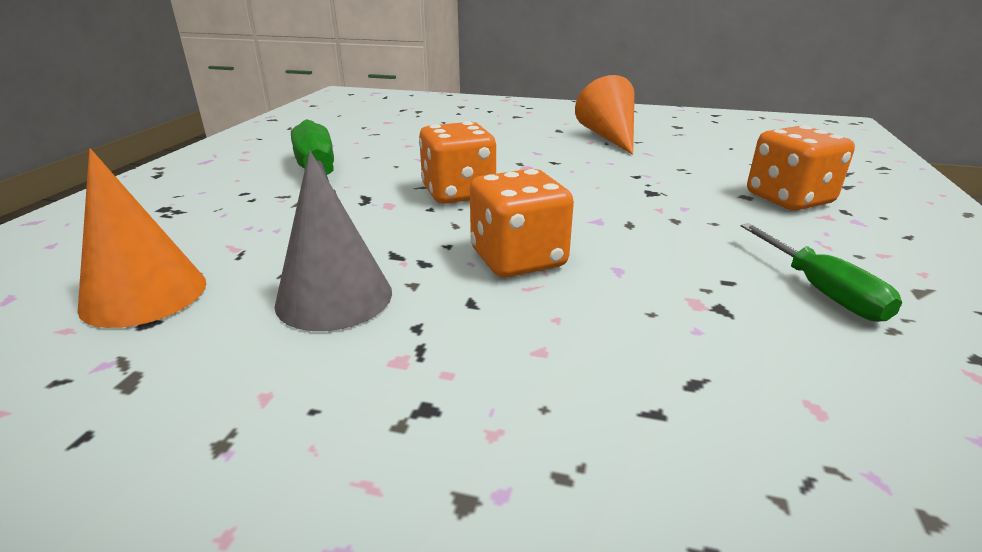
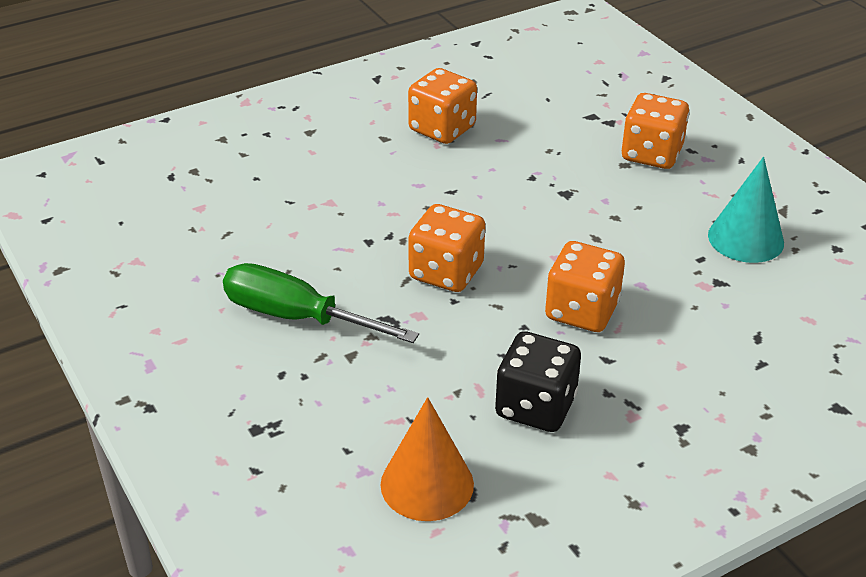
camera: 45 degrees left, 10 degrees up
grey cone [274,150,392,331] -> black dice [495,331,581,432]
orange cone [575,75,634,155] -> orange dice [408,68,477,144]
green screwdriver [741,223,902,322] -> turquoise cone [708,157,784,263]

